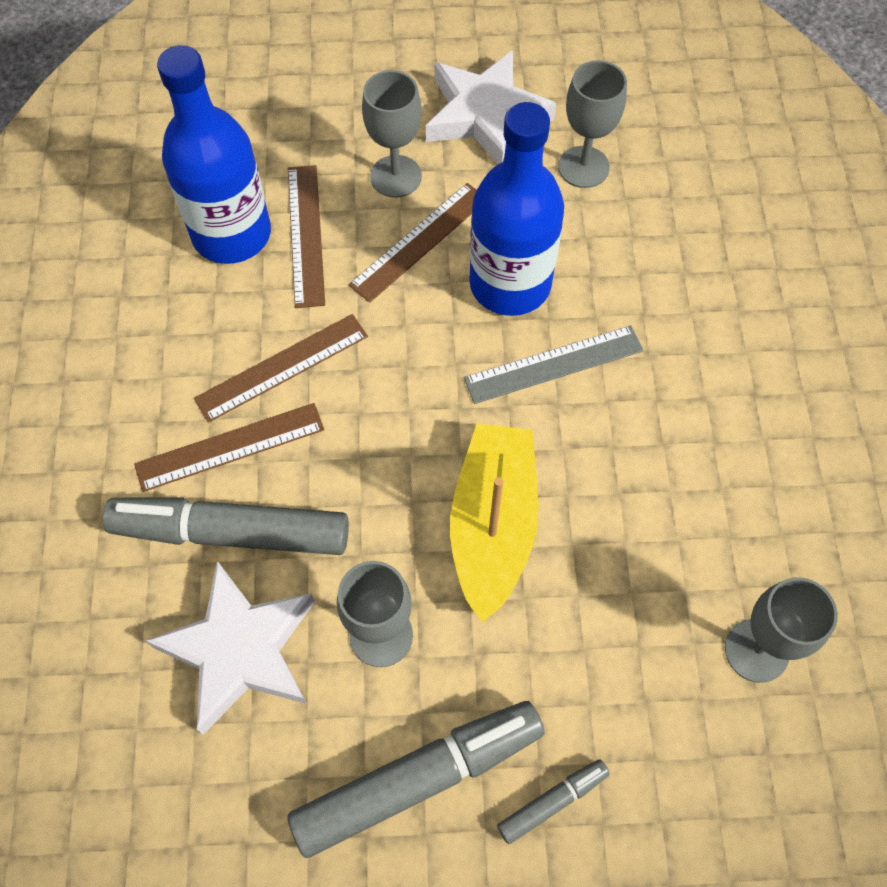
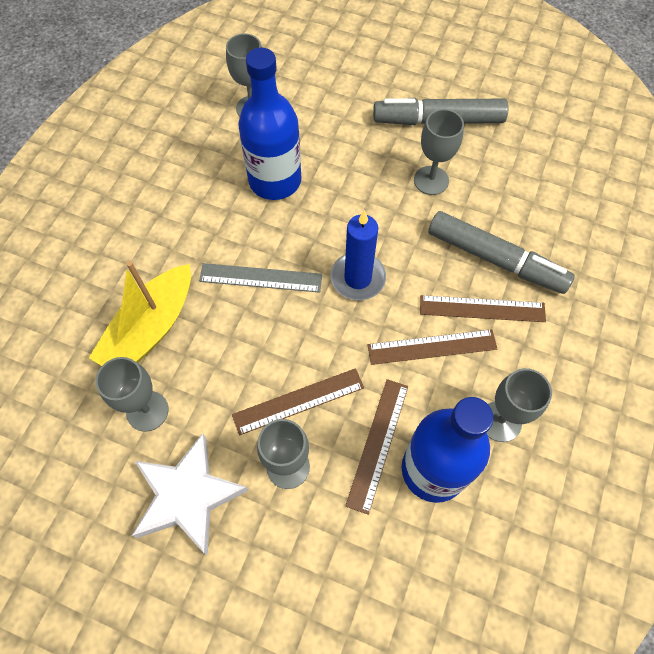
camera: 155 degrees left, 0 degrees up
white star [146,561,315,735] -> none
yellow boat [450,423,539,623] -> yellow boat moved to [89,261,191,366]
blue bottle [469,102,564,316] -> blue bottle moved to [238,48,301,200]
grey marker [497,759,610,844] -> none
none -> blue candle [330,210,386,300]
none -> grey goblet [487,368,552,442]

